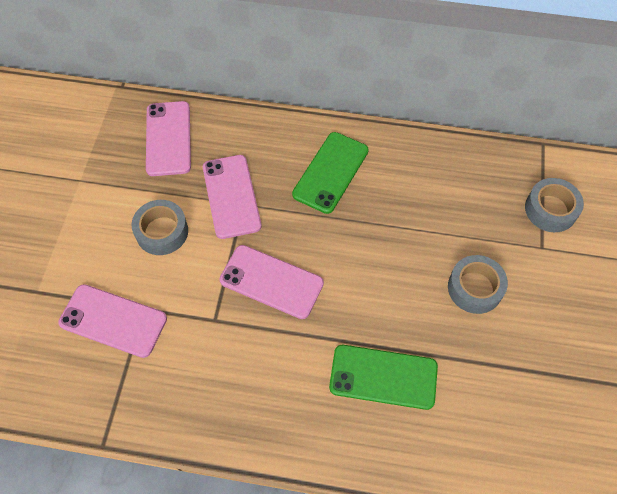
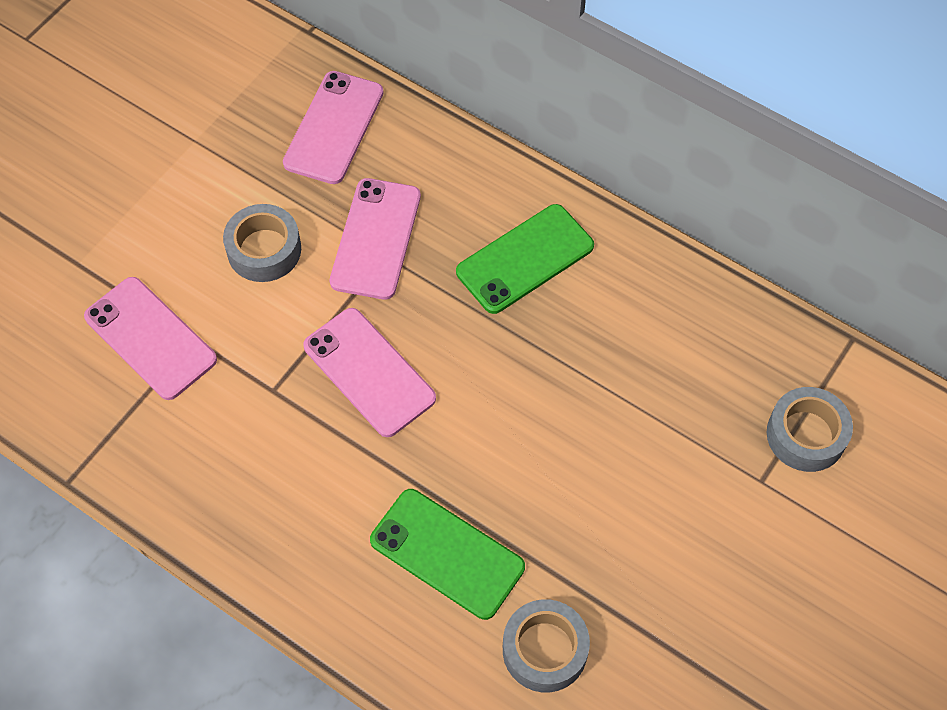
camera: 25 degrees right, 0 degrees up
grey tape [448,255,508,314] -> grey tape moved to [503,599,590,692]

